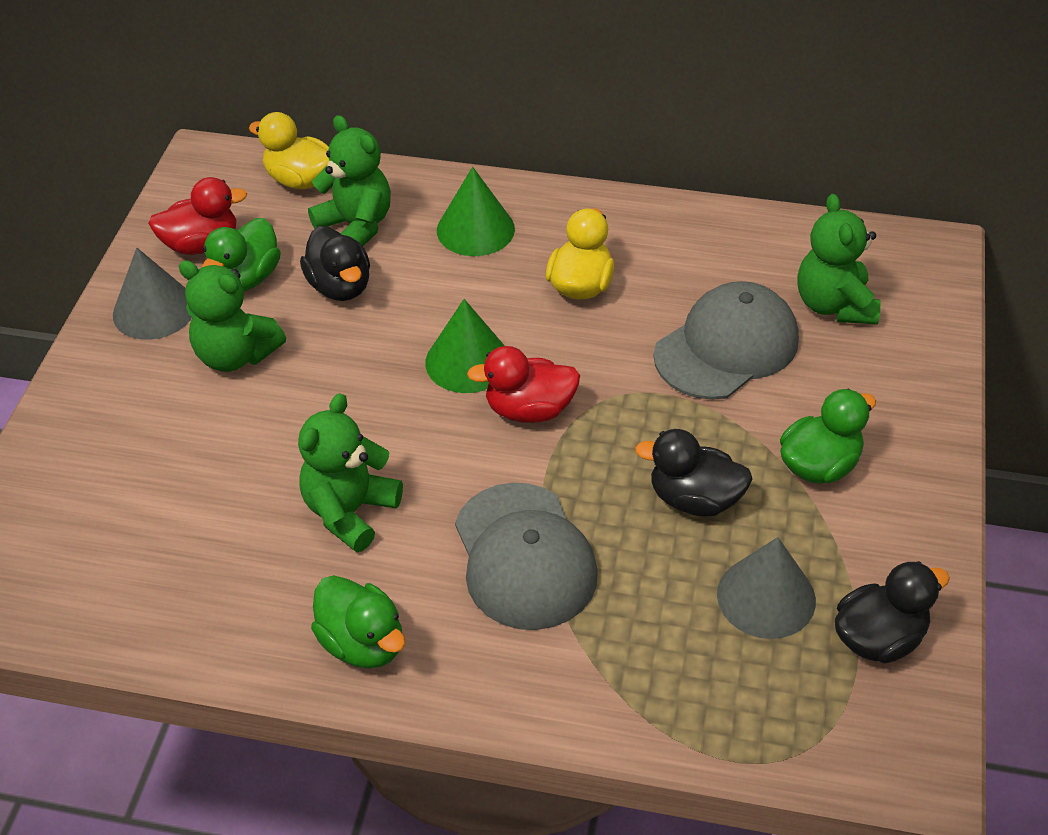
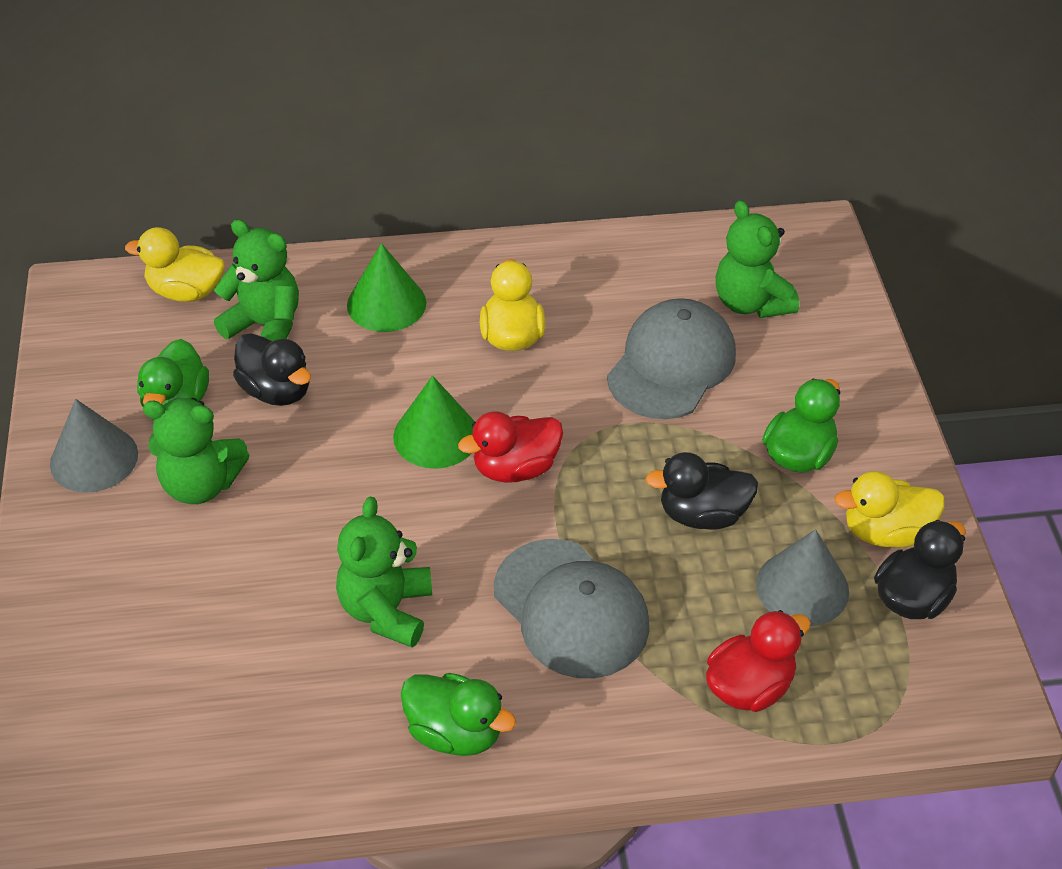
camera: 20 degrees left, 0 degrees up
red duck [148,177,247,255] -> red duck moved to [706,610,811,712]
none -> yellow duck [834,471,945,547]

